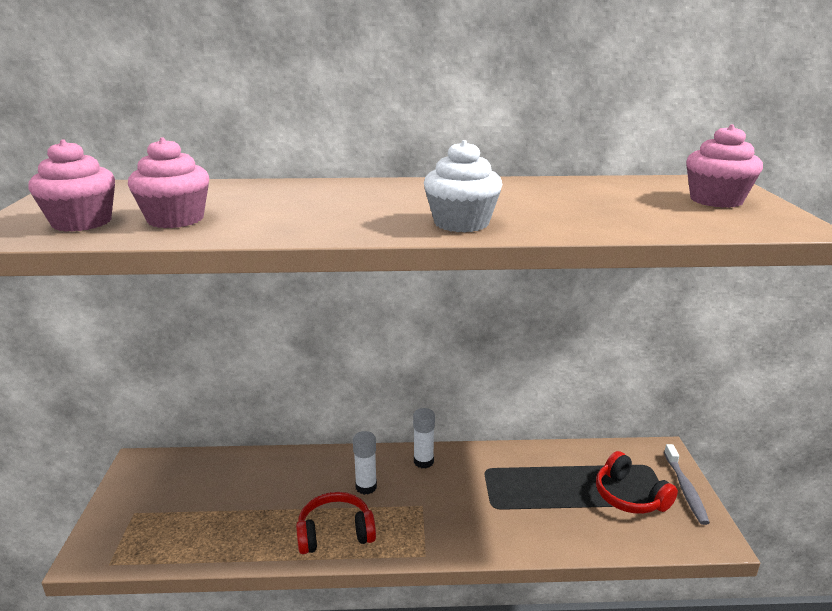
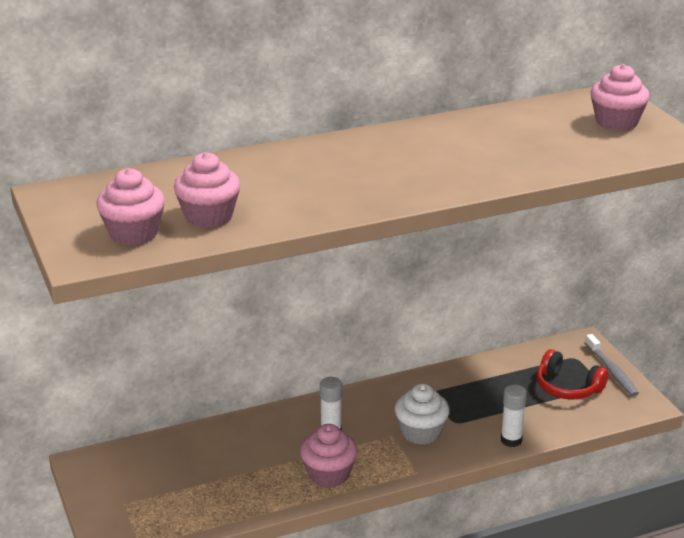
camera: 20 degrees left, 5 degrees up
red headphones [296,492,376,554] -> pink cupcake [300,424,358,488]
white glue stick [413,408,435,468] -> white glue stick moved to [501,384,527,447]
white cupcake [424,140,502,232] -> white cupcake moved to [395,383,450,445]

